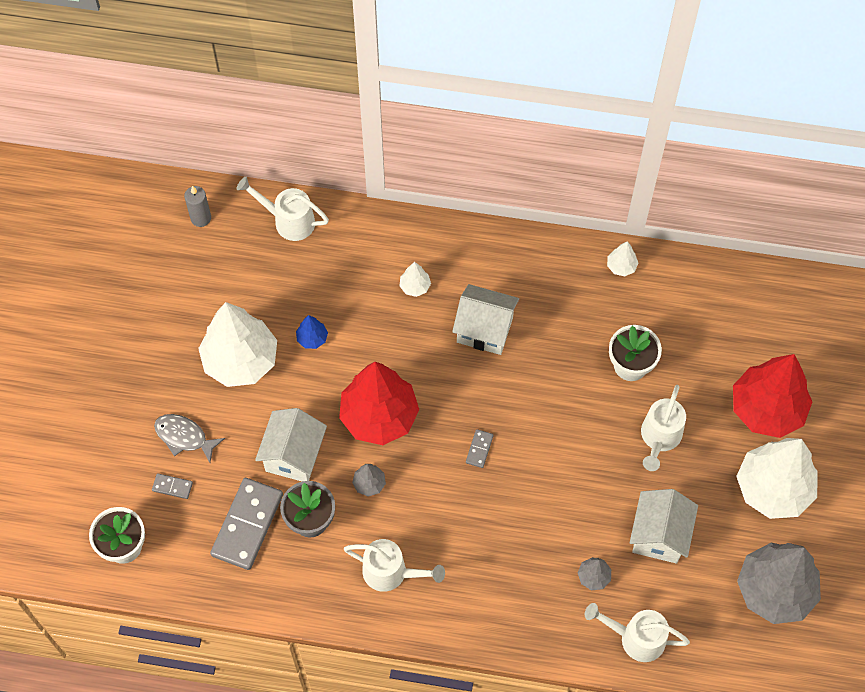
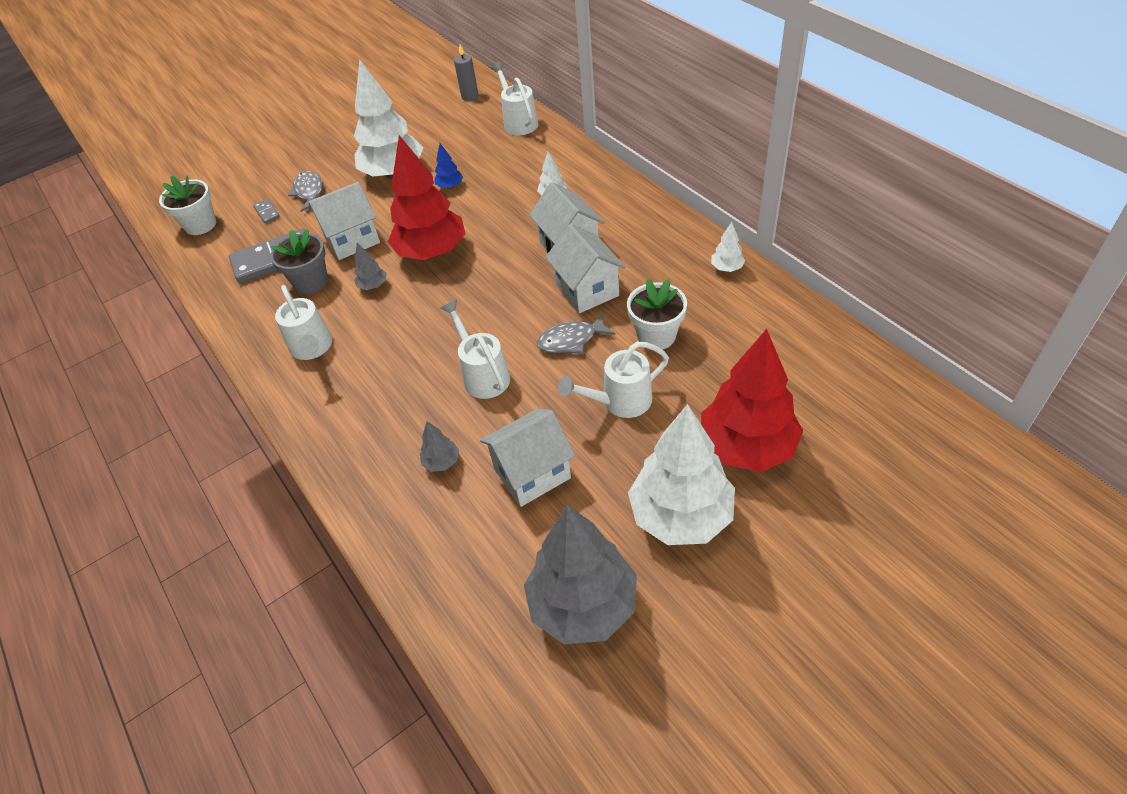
camera: 50 degrees right, 15 degrees down
grey domino [466,429,494,468] -> none
white watering can [585,603,690,662] -> white watering can moved to [440,300,510,399]
none -> grey fish [537,313,615,354]
none -> white house [546,224,625,313]

